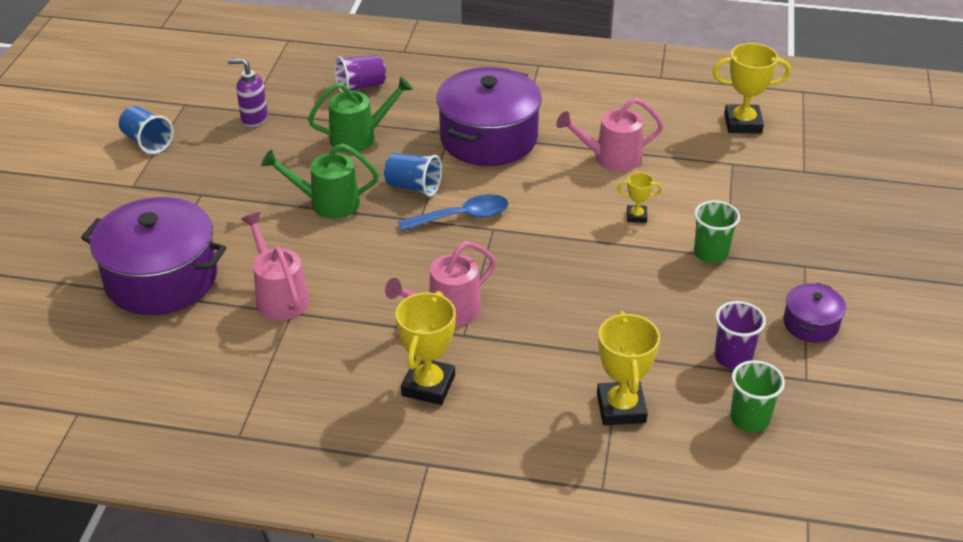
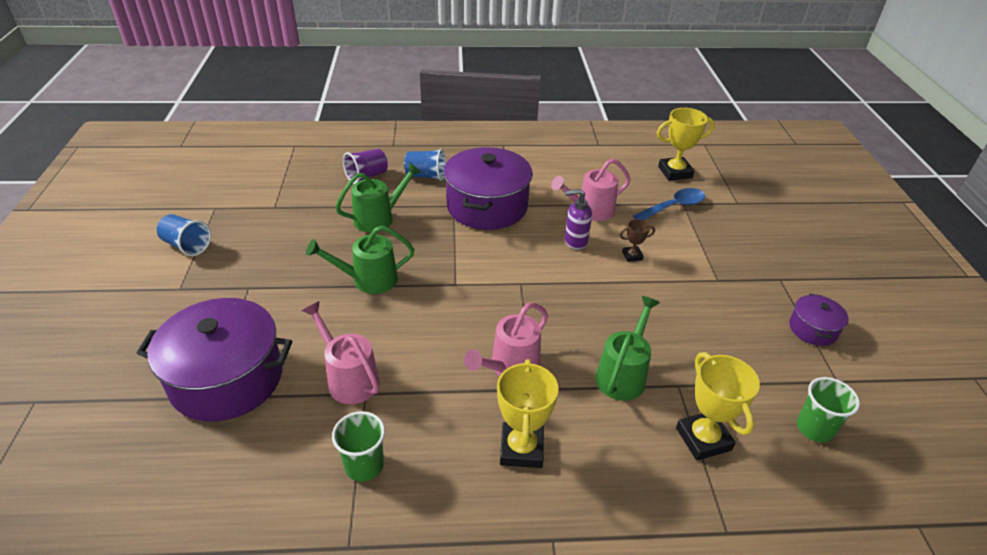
camera: 15 degrees left, 0 degrees up
purple soap dispenser [228,58,268,127] -> purple soap dispenser moved to [565,189,592,250]
blue cup [384,153,442,197] -> blue cup moved to [404,149,446,181]
blue spoon [398,194,508,231] -> blue spoon moved to [633,188,705,220]
yellow trophy [618,172,662,223] -> brown trophy [620,219,655,262]
green cup [694,200,740,263] -> green cup moved to [332,411,385,482]
purple cup [714,301,766,369] -> none
none -> green watering can [595,296,660,401]

